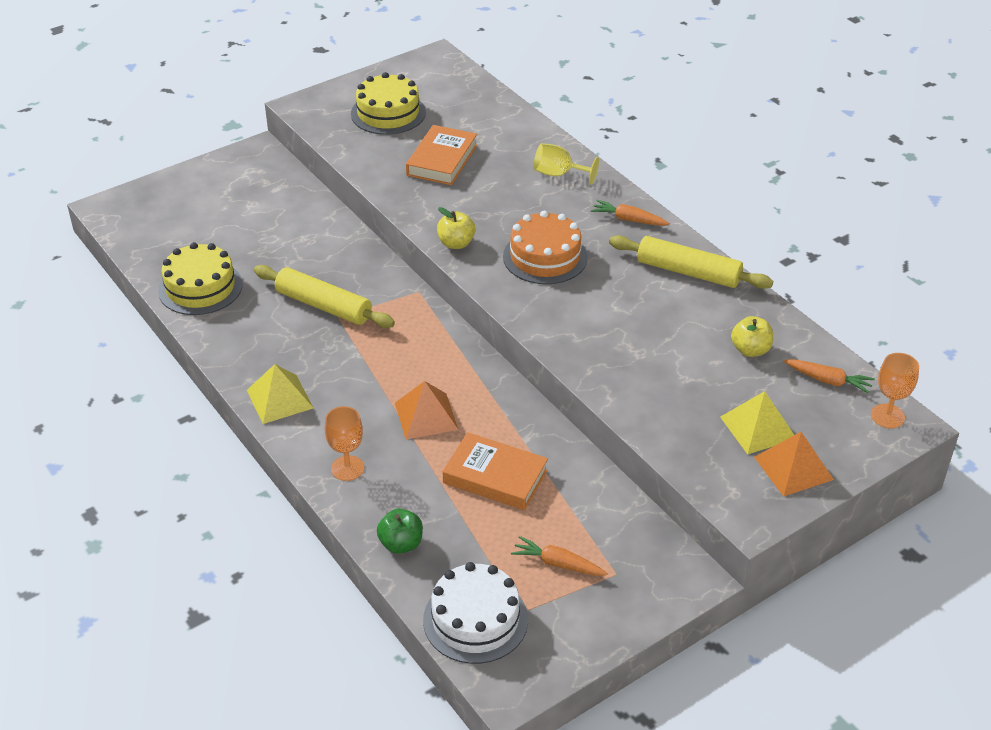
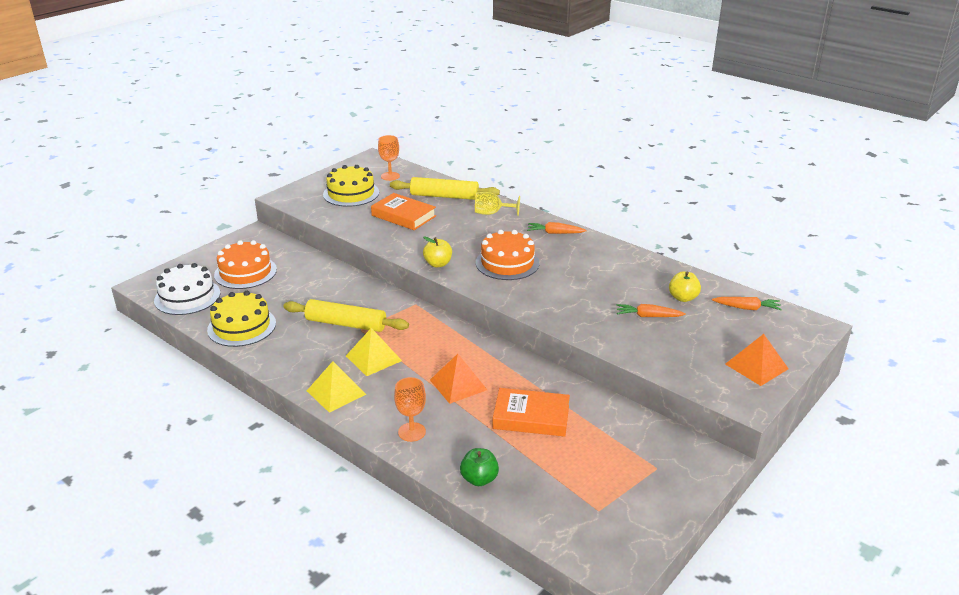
camera: 15 degrees left, 10 degrees down
orange book [406,125,477,185] -> orange book turned 60 degrees counterclockwise [371,193,436,230]
white cake [423,562,528,664] -> white cake moved to [154,263,220,315]
orange carrot [511,536,608,576] -> orange carrot moved to [617,304,686,317]
yellow rolling pin [609,235,773,289] -> yellow rolling pin moved to [390,177,500,200]
yellow pyramid [720,391,794,454] -> yellow pyramid moved to [346,328,402,376]
orange goblet [871,353,919,428] -> orange goblet moved to [378,135,400,181]
none -> orange cake [214,240,277,289]

